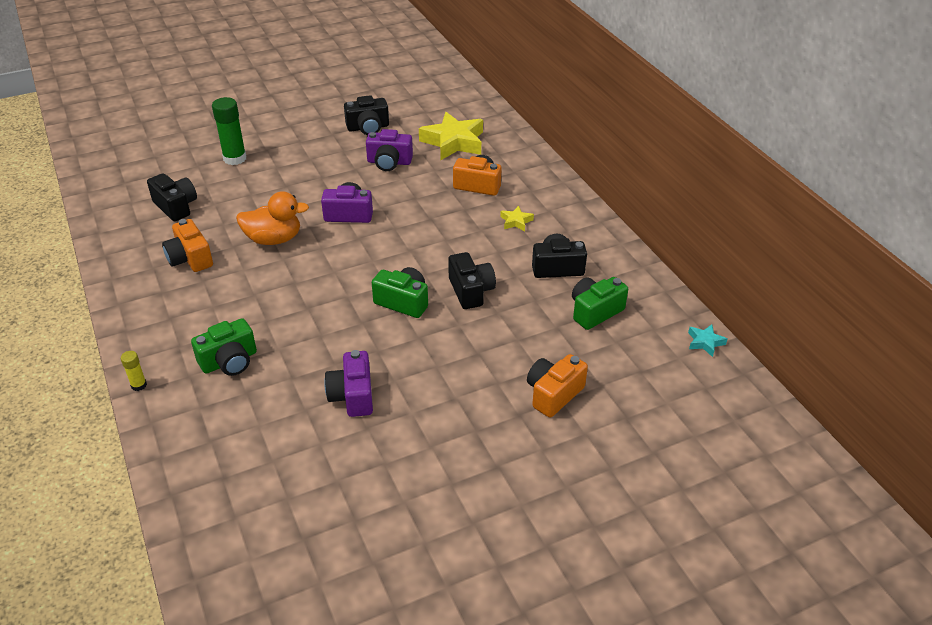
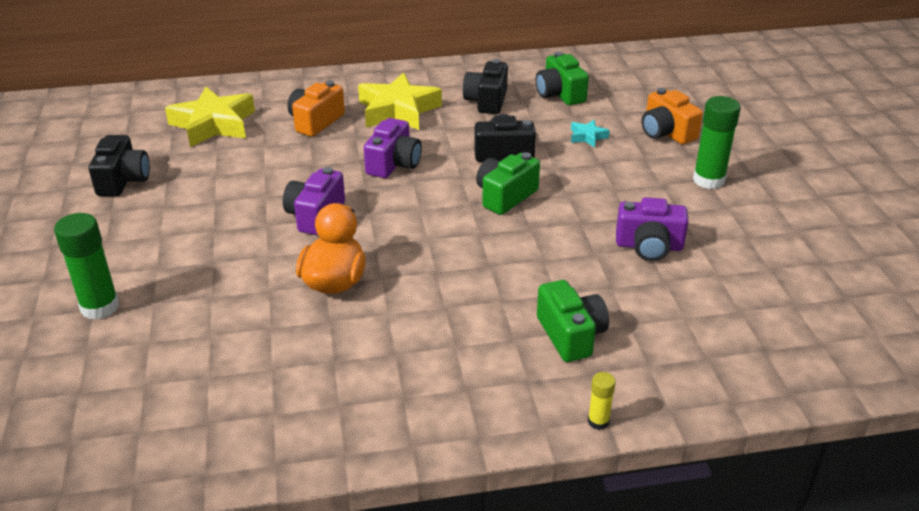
camera: 75 degrees left, 5 degrees down
black camera [147,174,197,221] -> none
orange camera [162,219,213,272] -> none
purple camera [366,129,413,171] -> purple camera moved to [364,118,422,178]
yellow star [500,206,534,231] -> yellow star [358,72,442,130], size x2.22
turquoise star [688,324,727,357] -> turquoise star moved to [571,120,610,148]
none -> green glue stick [693,96,741,189]

